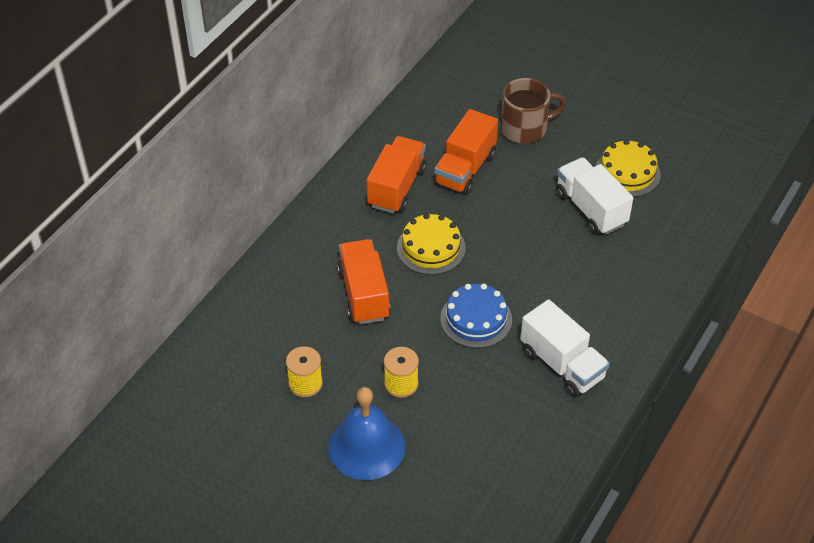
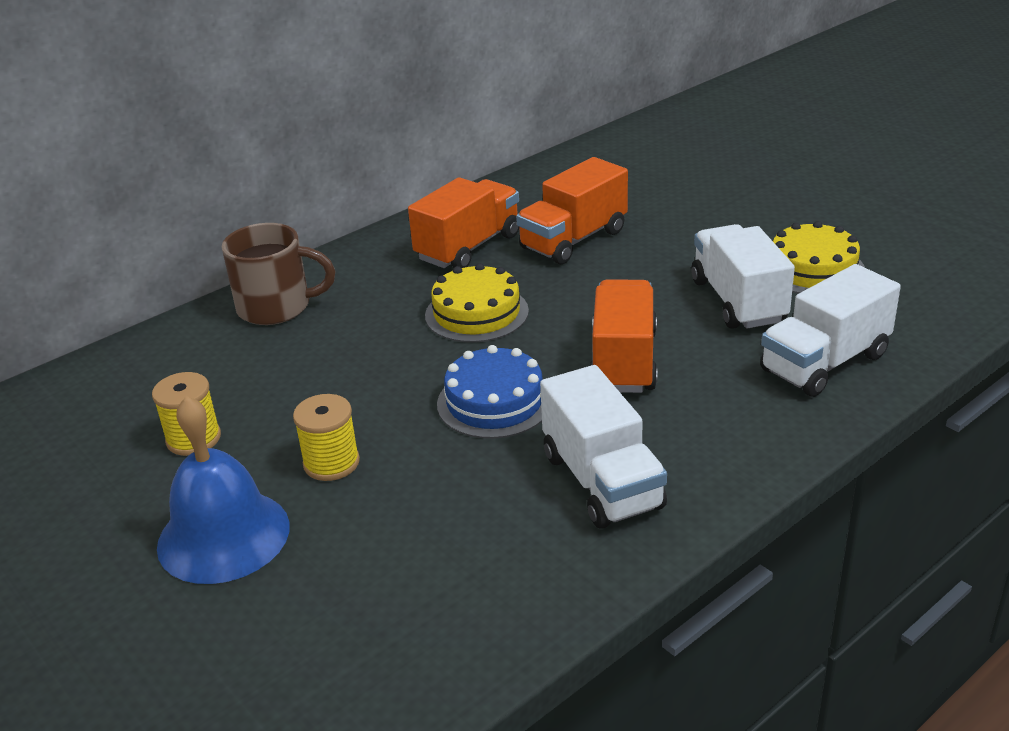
camera: 20 degrees right, 15 degrees down
orange truck [337,239,391,324] -> orange truck moved to [590,280,658,393]
brown mug [501,78,566,144] -> brown mug moved to [222,223,335,325]
none -> white truck [760,264,901,397]

